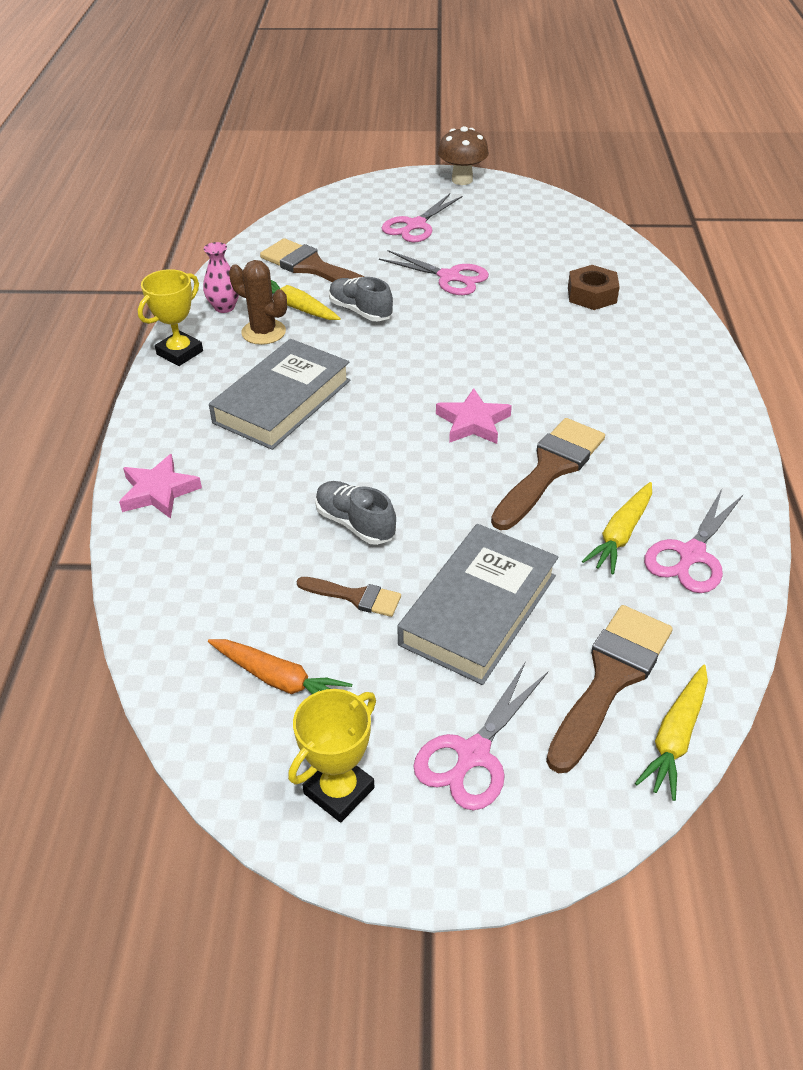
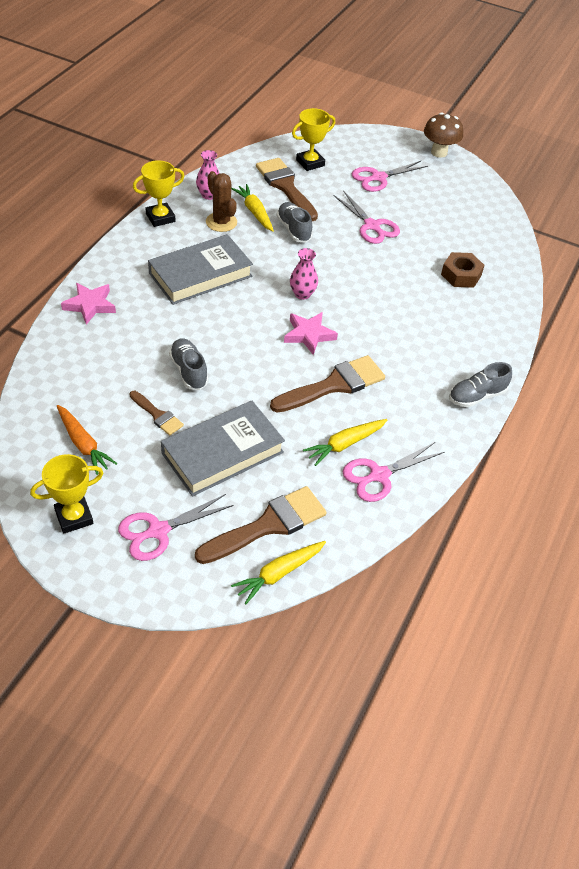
camera: 20 degrees right, 5 degrees up
none -> pink vase [290,248,318,300]
none -> yellow trophy [292,108,335,171]
none -> grey shoe [449,362,512,407]

